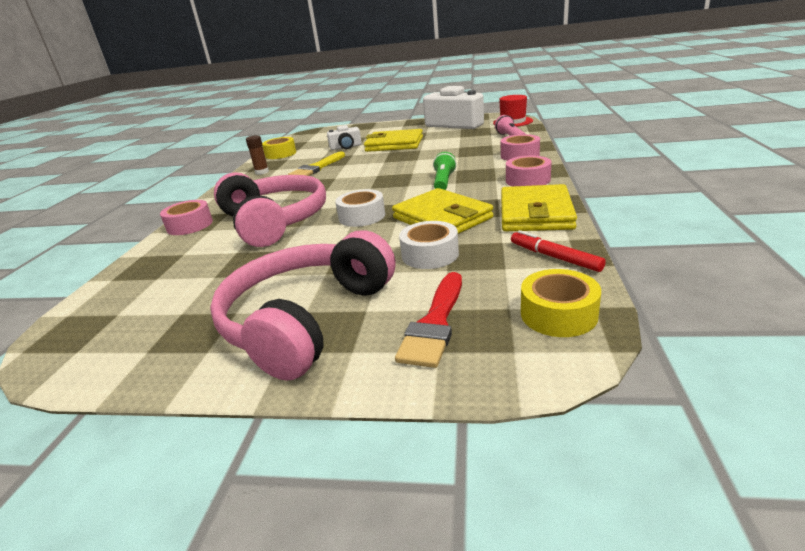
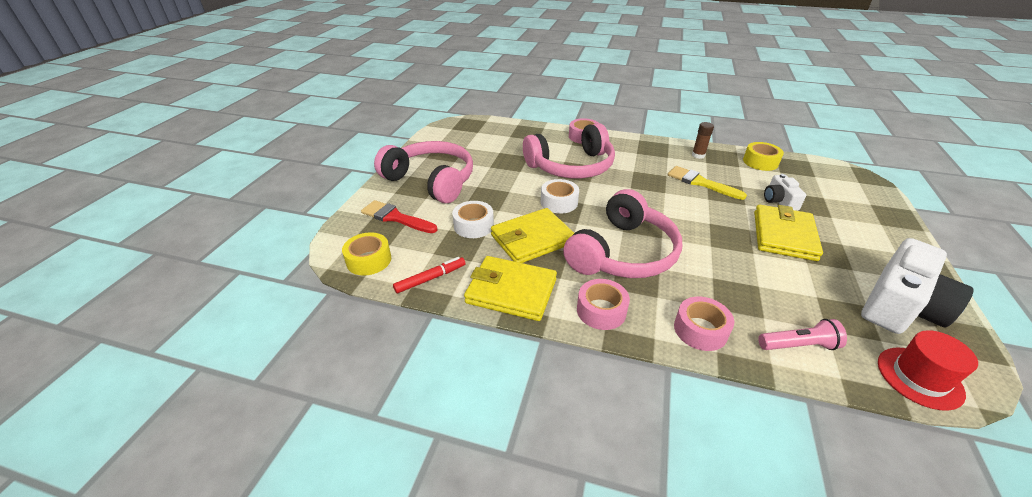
camera: 95 degrees right, 10 degrees up
green flashlight [433,152,457,190] -> pink headphones [563,189,682,278]

